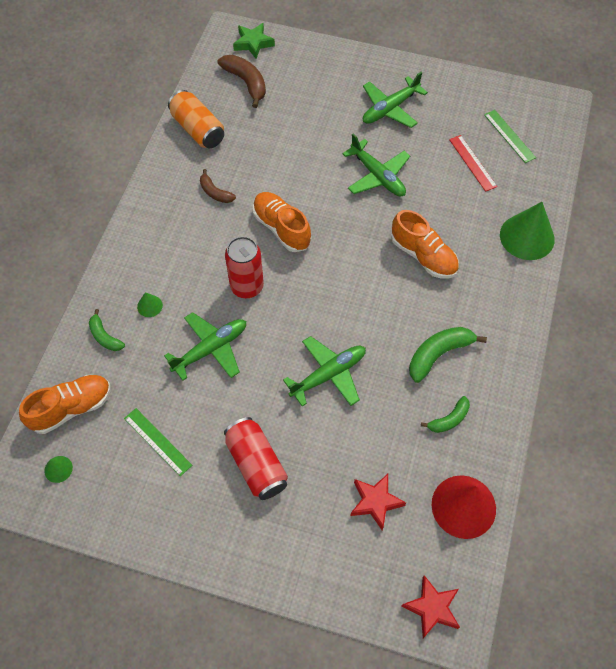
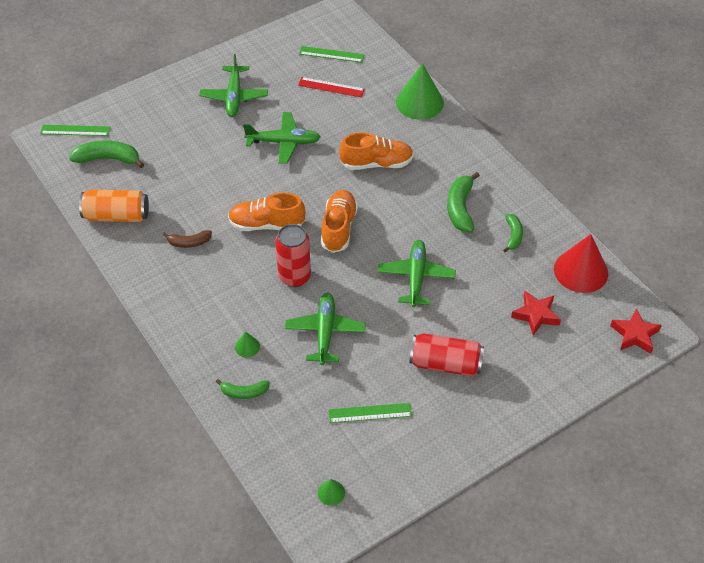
camera: 50 degrees left, 10 degrees down
orange shoe [19,375,111,434] -> orange shoe moved to [321,190,358,253]
brown banana [217,55,266,108] -> green banana [69,140,144,168]
green star [233,23,275,59] -> green ruler [40,125,110,136]

